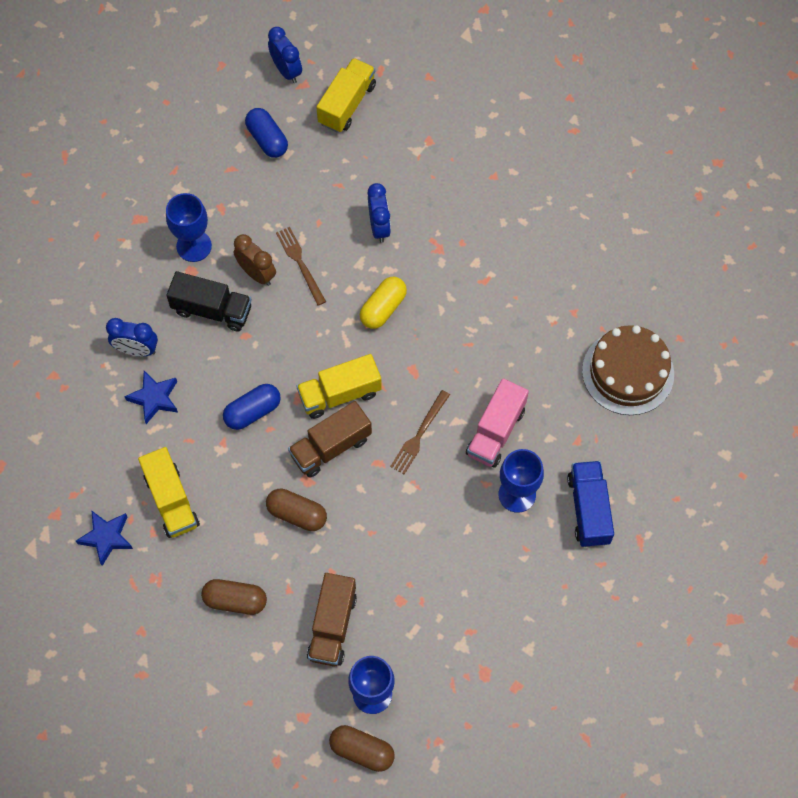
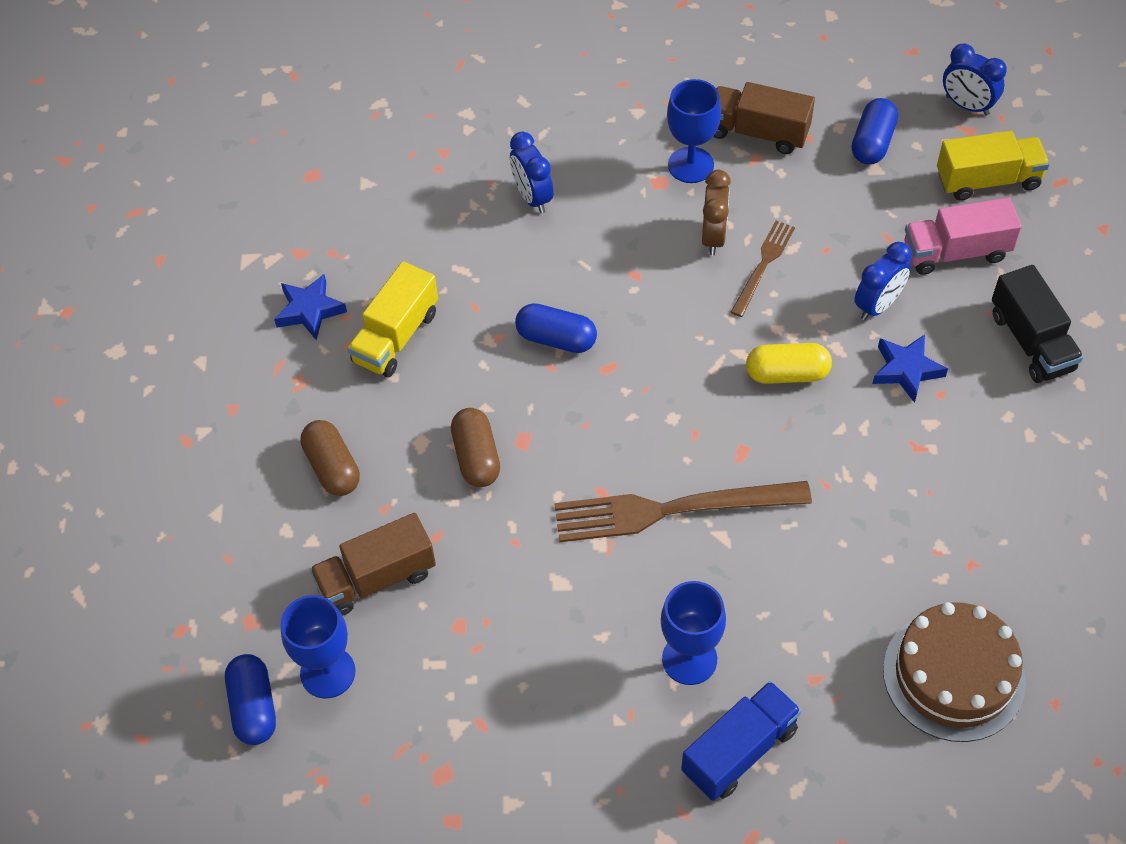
camera: 55 degrees right, 10 degrees down
blue star [124,371,178,424] -> blue star moved to [872,334,948,403]
black truck [166,271,252,331] -> black truck moved to [992,265,1084,383]
blue clock [268,27,302,83] -> blue clock turned 105 degrees clockwise [943,44,1007,116]
brown truck [288,401,372,478] -> brown truck moved to [713,82,815,154]
yellow truck [297,354,382,419] -> none
brown capsule [329,725,395,772] -> blue capsule [225,654,276,745]
brown fork [390,390,450,474] -> brown fork [554,481,812,542], size x1.86
pink truck [466,378,529,468] -> pink truck moved to [904,198,1022,275]

